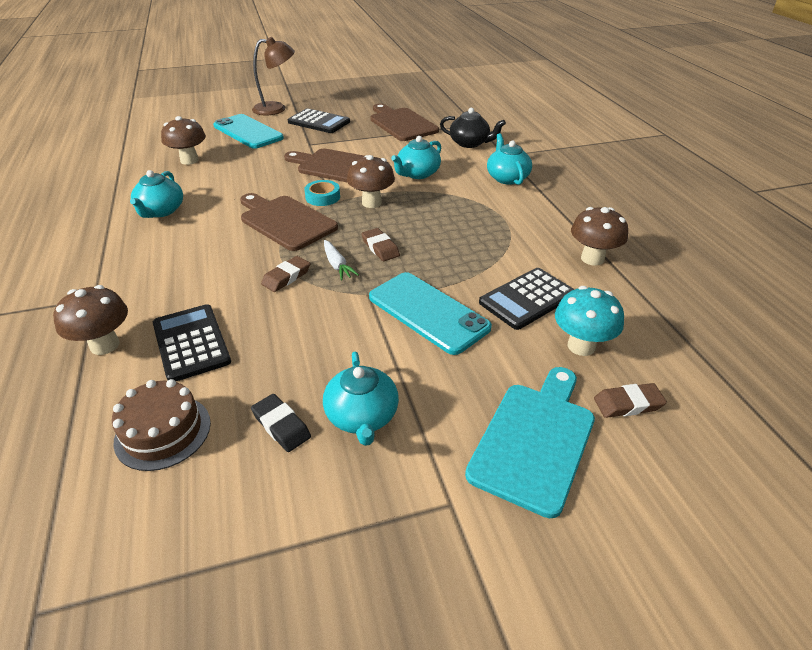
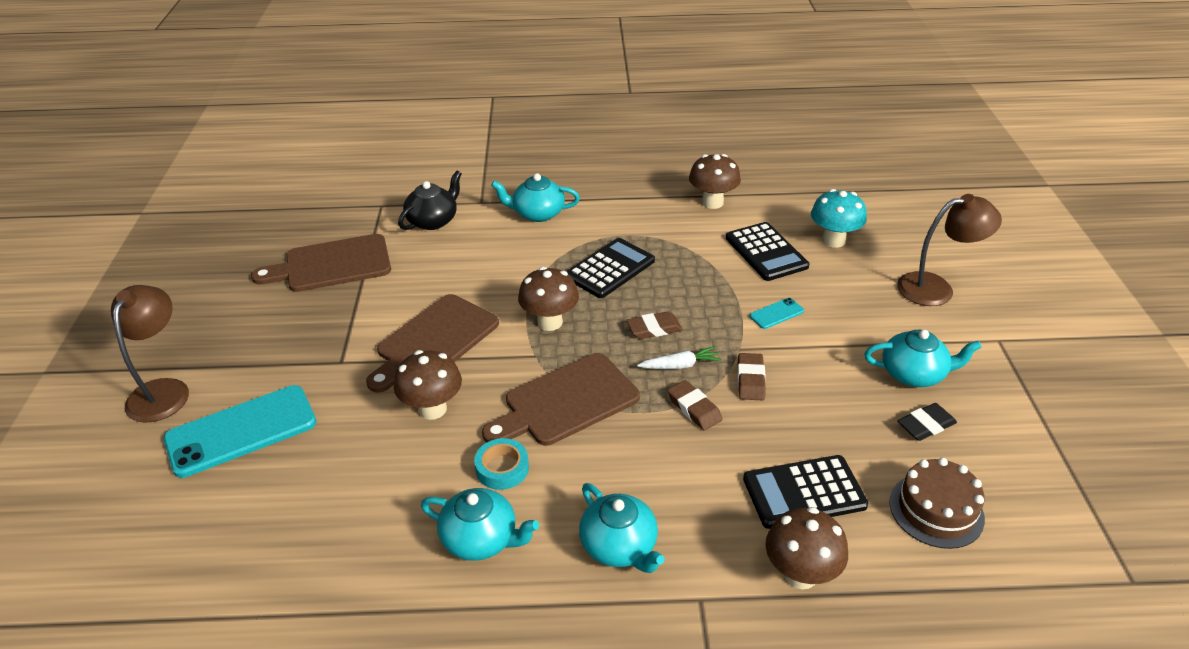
camera: 75 degrees left, 0 degrees up
brown mushroom [161,116,206,165] -> brown mushroom moved to [394,350,462,420]
black calculator [288,108,350,133] -> black calculator moved to [566,238,655,298]
turquoise tape [304,180,340,206] -> turquoise tape moved to [474,438,529,490]
turquoise phone [369,272,492,355] -> turquoise phone [750,298,804,329], size x0.44
turquoise teapot [391,136,441,179] -> turquoise teapot moved to [579,483,664,573]
turquoise cutting board [465,367,595,518] -> brown lamp [897,194,1002,306]
brown eraser [594,383,667,418] -> brown eraser moved to [737,353,766,401]

